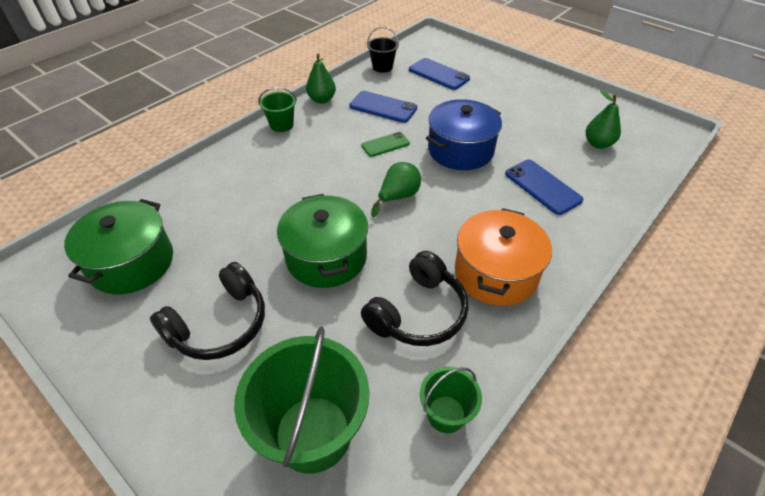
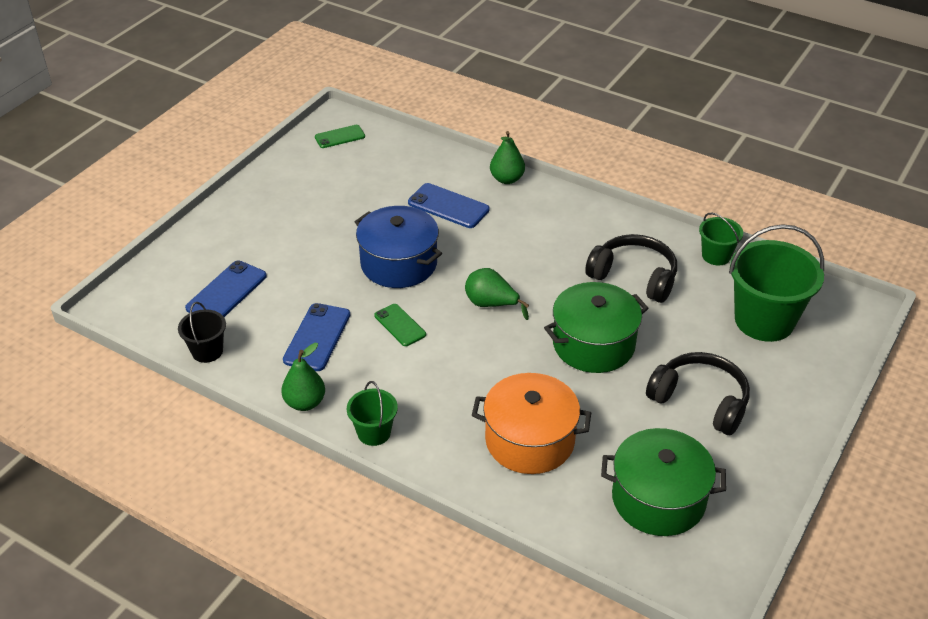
camera: 100 degrees left, 5 degrees down
orange pot [455,208,552,306] -> orange pot moved to [472,373,591,474]
blue phone [505,160,583,215] -> blue phone turned 75 degrees clockwise [408,183,490,228]
green pear [586,90,621,149] -> green pear moved to [490,131,525,184]
none -> green phone [315,125,365,148]

